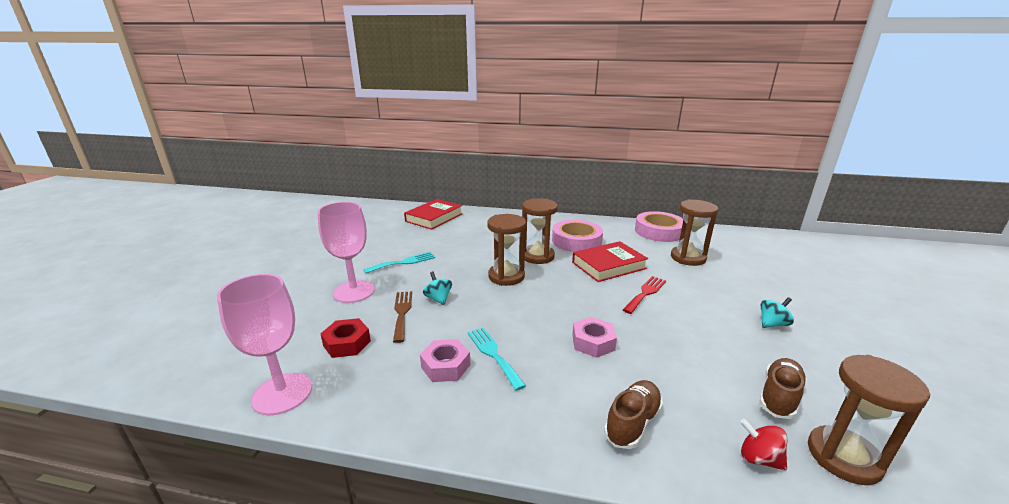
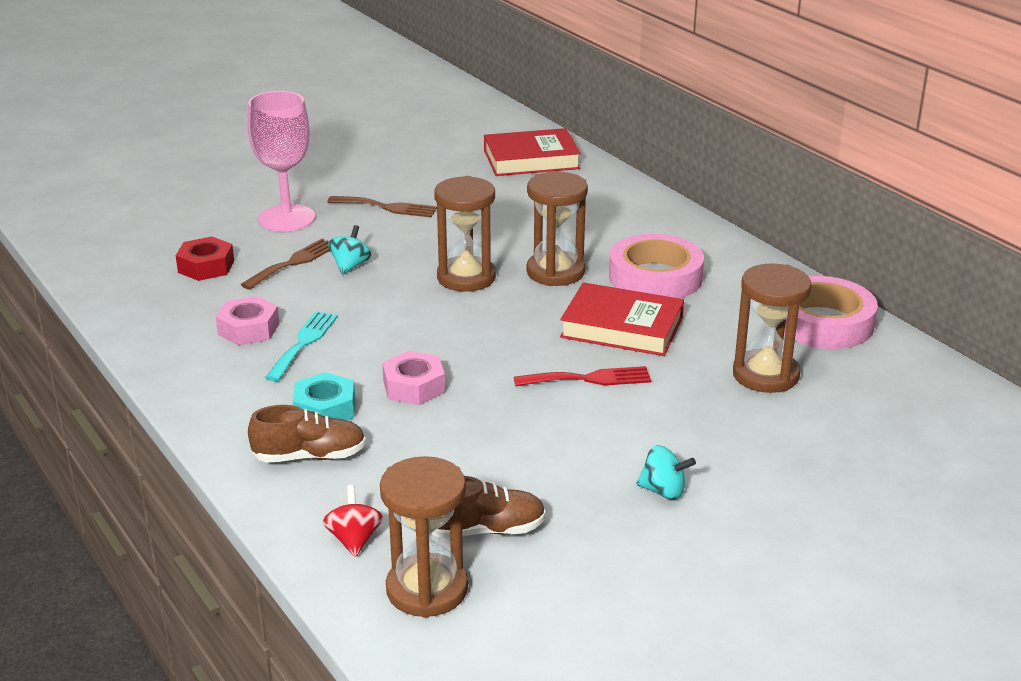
camera: 45 degrees right, 5 degrees up
pink goblet [217,274,312,415] -> none
turquoise fork [363,252,435,274] -> brown fork [327,196,437,217]
none -> turquoise nut [293,372,355,420]

